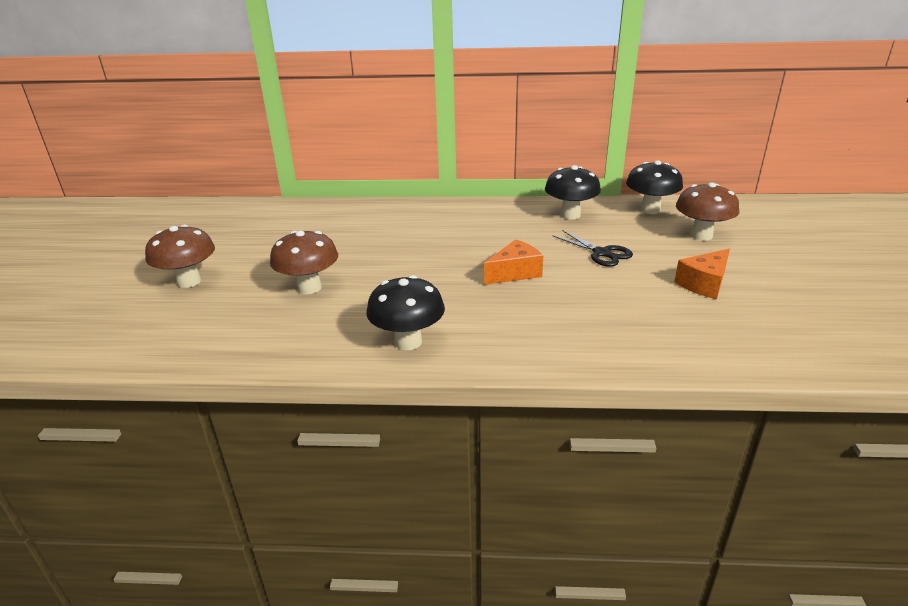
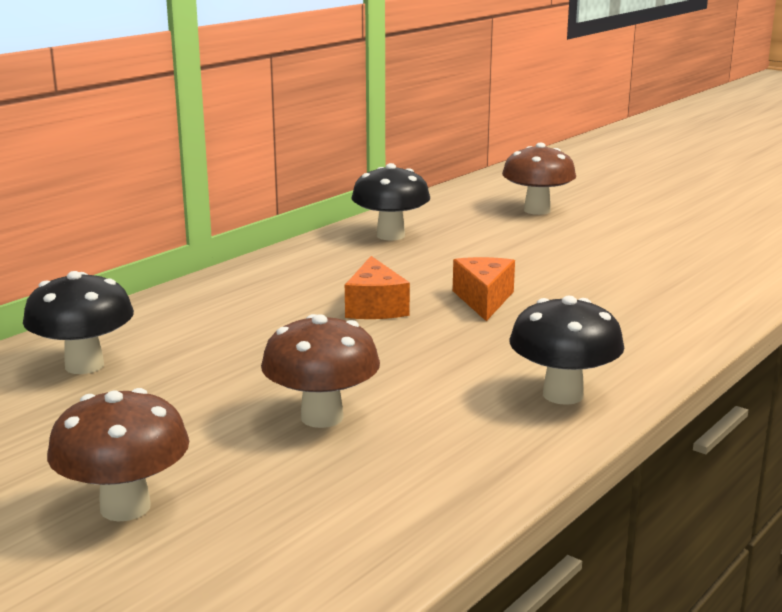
camera: 55 degrees left, 10 degrees down
black scissors [553,230,633,267] -> none
black mushroom [626,160,683,214] -> black mushroom moved to [23,271,134,374]
orange cheese [674,249,730,299] -> orange cheese moved to [345,256,410,319]

